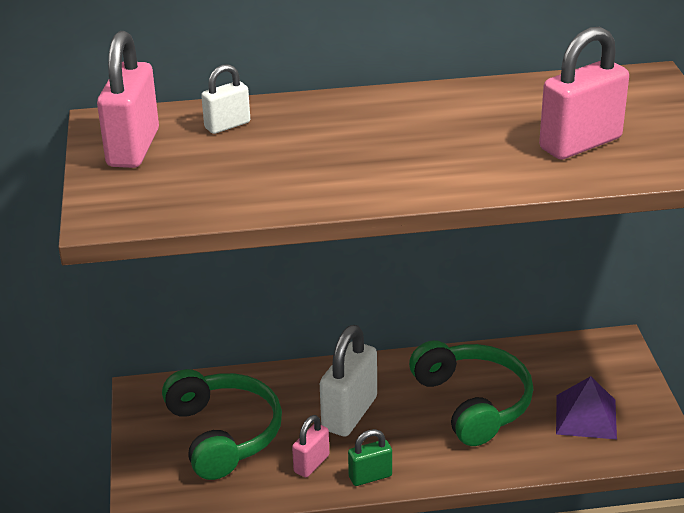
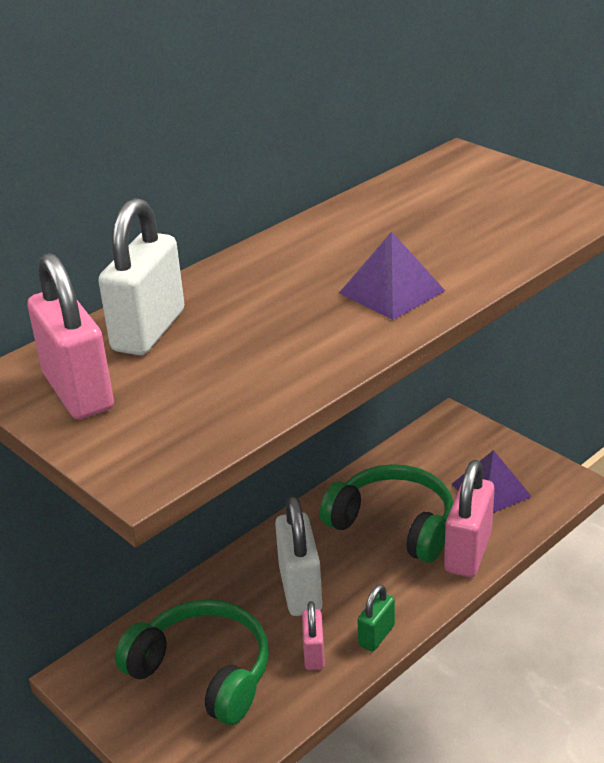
camera: 35 degrees left, 0 degrees up
white padlock [201,64,250,134] -> white padlock [98,198,184,355], size x1.82
pink padlock [539,27,629,160] -> pink padlock moved to [444,460,494,577]
none -> purple pyramid [339,231,445,320]

